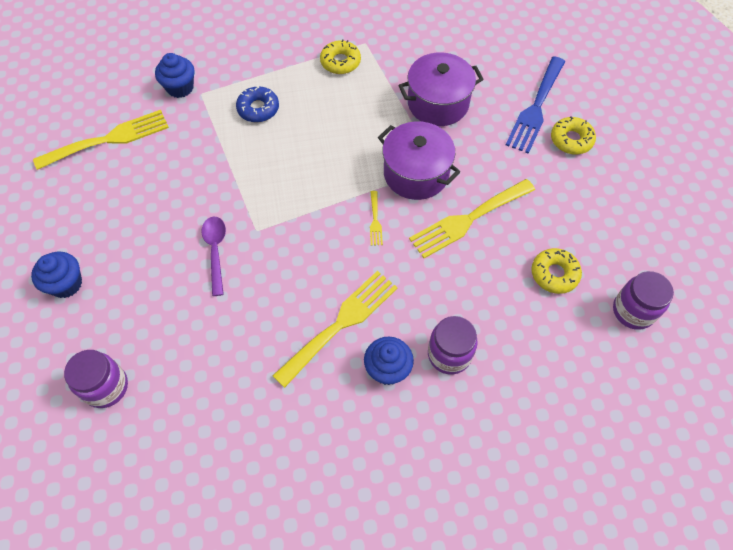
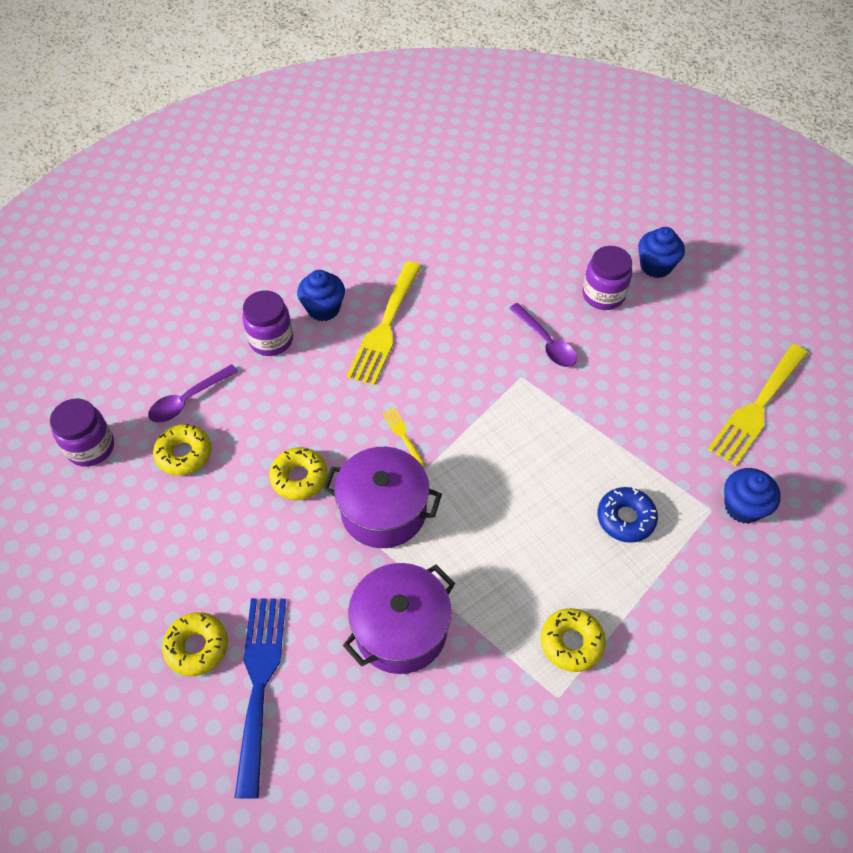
camera: 155 degrees right, 5 degrees down
purple jar [64,350,128,408] -> purple jar moved to [582,246,632,310]
yellow fork [409,179,535,258] -> yellow donut [269,447,327,500]
none -> purple spoon [148,364,238,423]

